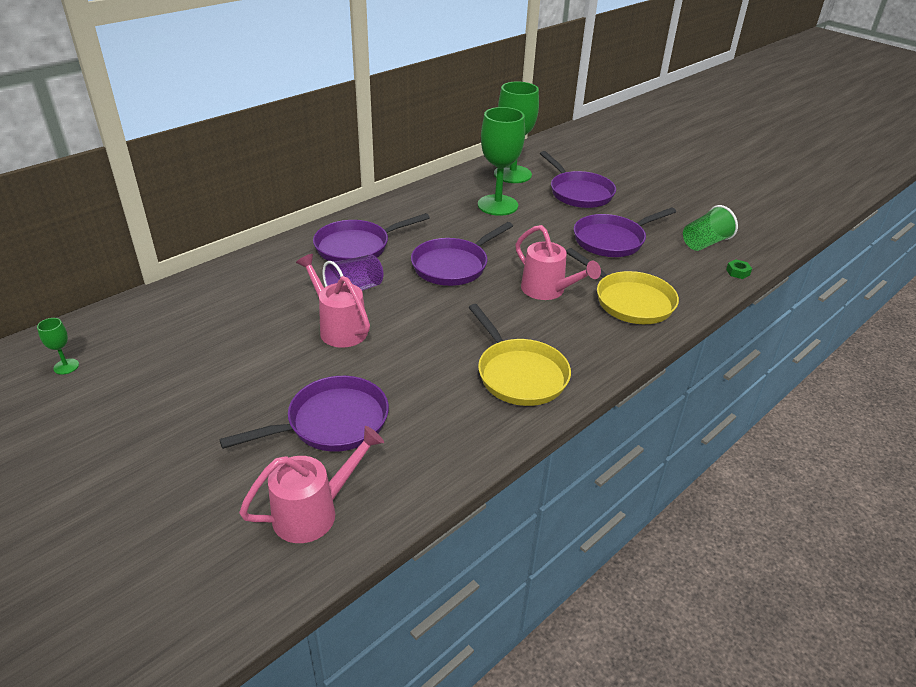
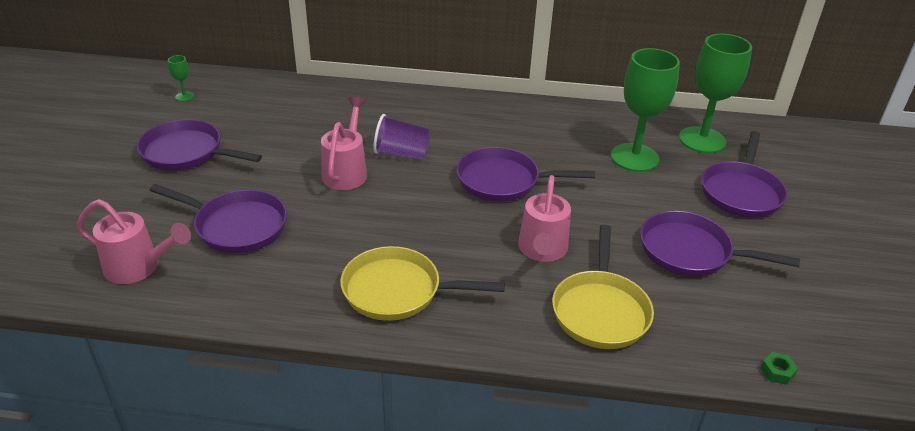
camera: 50 degrees right, 0 degrees up
purple pan [313,213,430,262] -> purple pan moved to [137,119,262,171]
yellow pan [468,304,571,406] -> yellow pan turned 75 degrees clockwise [340,246,505,321]
green cup [683,205,738,251] -> none

